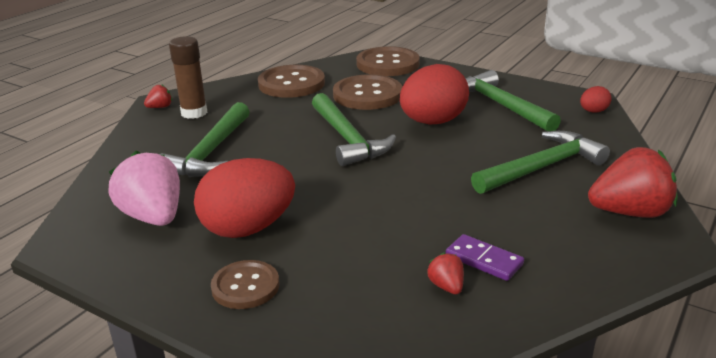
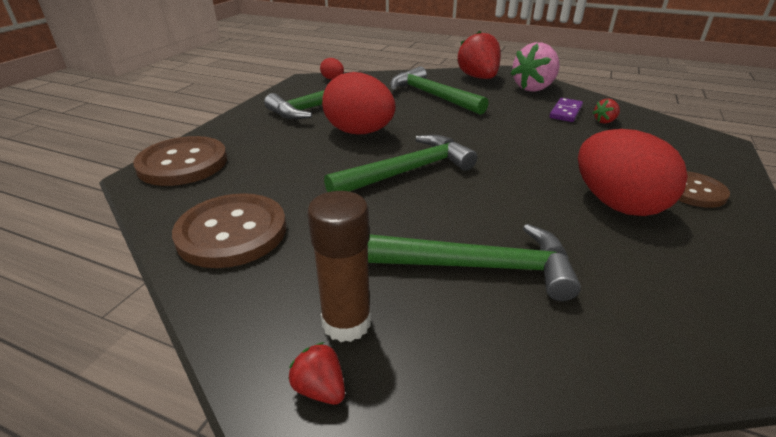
camera: 100 degrees left, 5 degrees up
pink strawberry [109,151,180,226] -> pink strawberry moved to [510,42,560,92]
brown button [333,74,402,110] -> none

